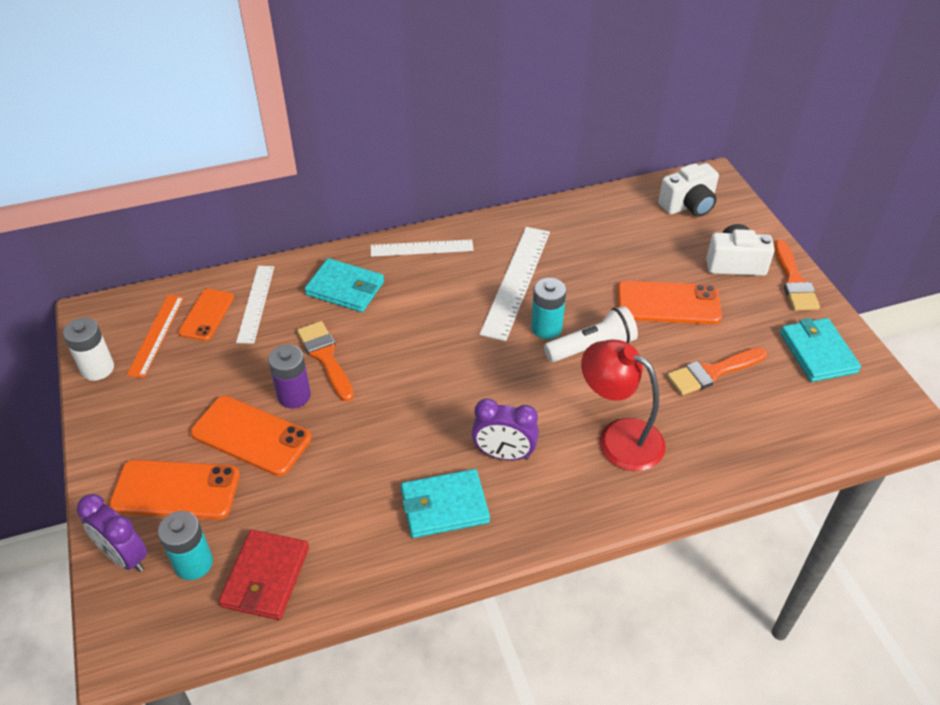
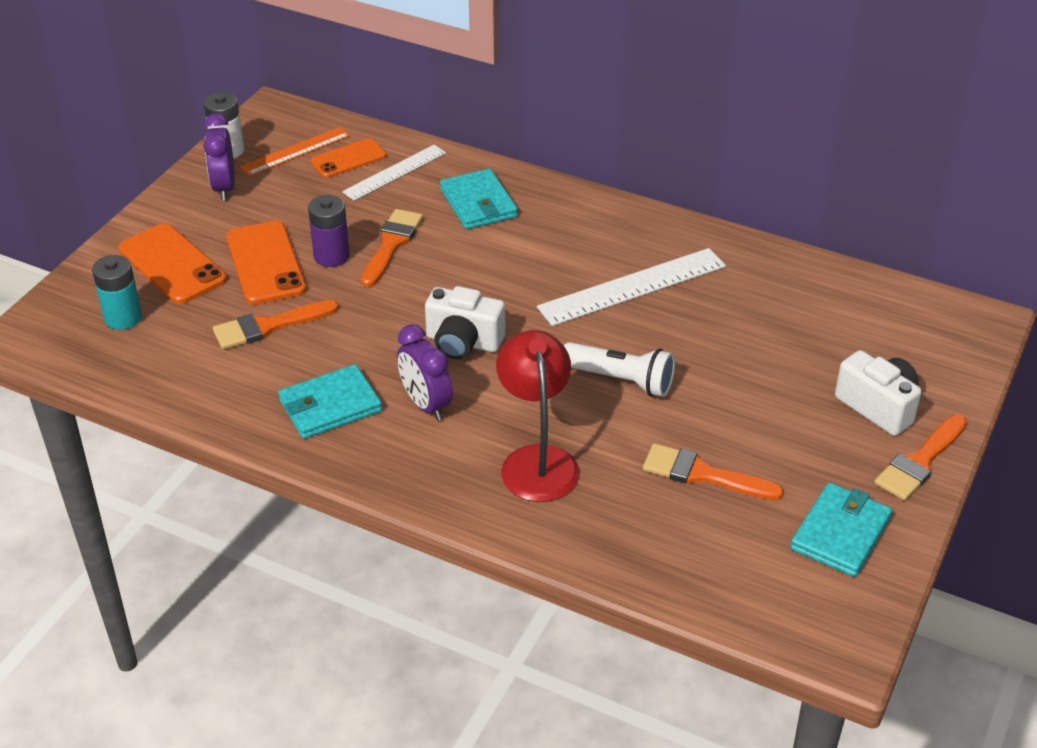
camera: 45 degrees right, 5 degrees down
purple clock [77,494,147,572] -> purple clock moved to [204,113,235,201]
red wallet [219,530,309,620] -> none
white ruler [371,239,474,257] -> none
turquoise wallet [401,469,490,538] -> turquoise wallet turned 60 degrees counterclockwise [278,364,382,439]
turquoise battery [531,278,566,339] -> none
orange phone [617,281,722,324] -> none
white camera [658,163,719,217] -> white camera moved to [425,286,505,359]
none -> orange brush [213,300,339,349]

